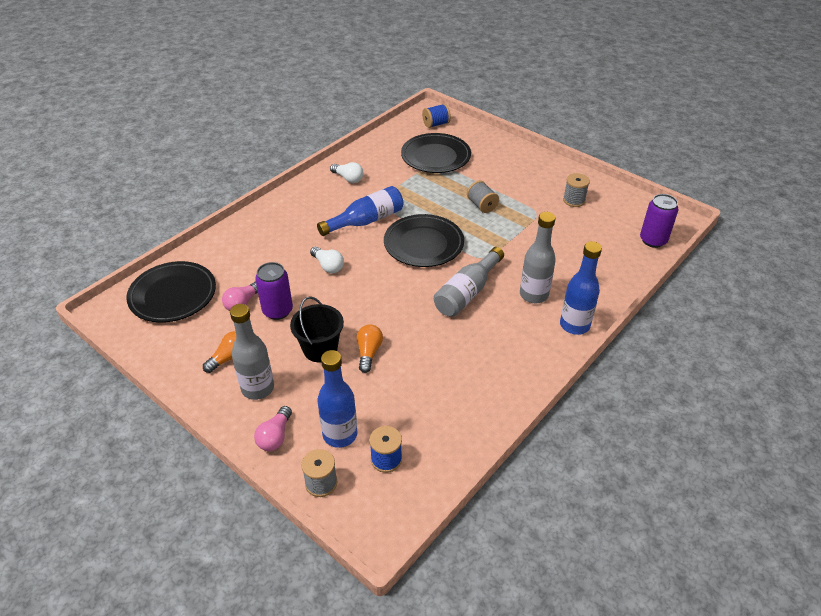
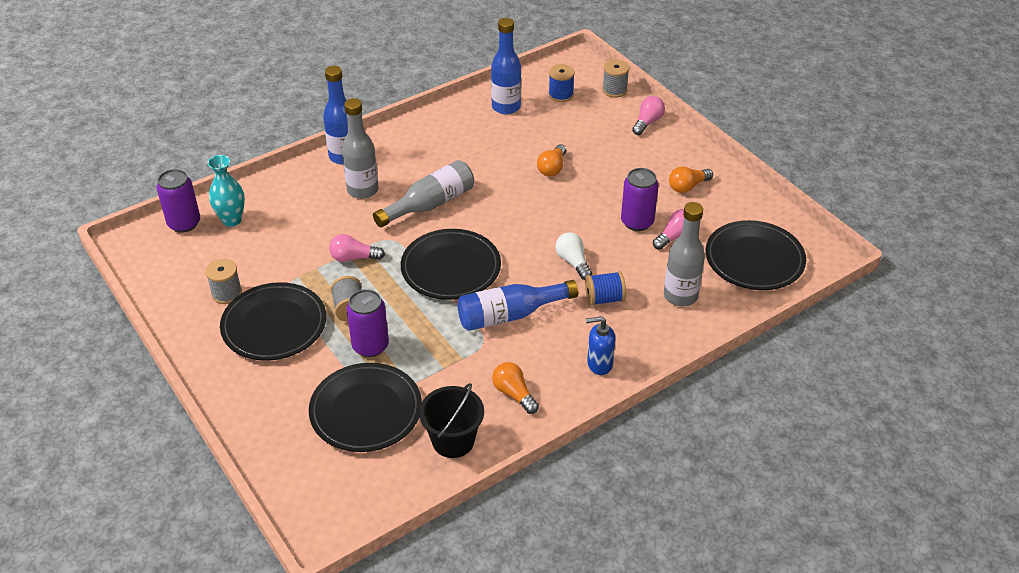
camera: 165 degrees left, 0 degrees up
grey bottle [230,304,274,400] -> grey bottle moved to [664,202,705,306]
black bucket [290,296,344,362] -> black bucket moved to [419,383,484,458]
blue bottle [317,350,358,448] -> blue bottle moved to [491,18,521,114]
white light bulb [330,162,363,183] -> orange light bulb [492,362,539,414]
blue spool [422,104,451,128] -> blue spool moved to [585,271,626,306]
none -> turquoise vase [208,155,245,227]
none -> black plate [220,282,326,361]
none -> pink light bulb [329,234,385,262]
none -> purple can [346,289,389,357]
none -> blue soap dispenser [586,316,615,375]

